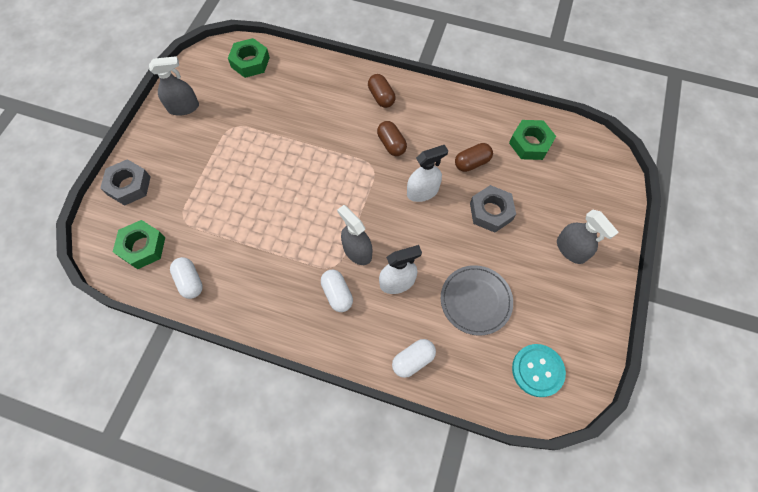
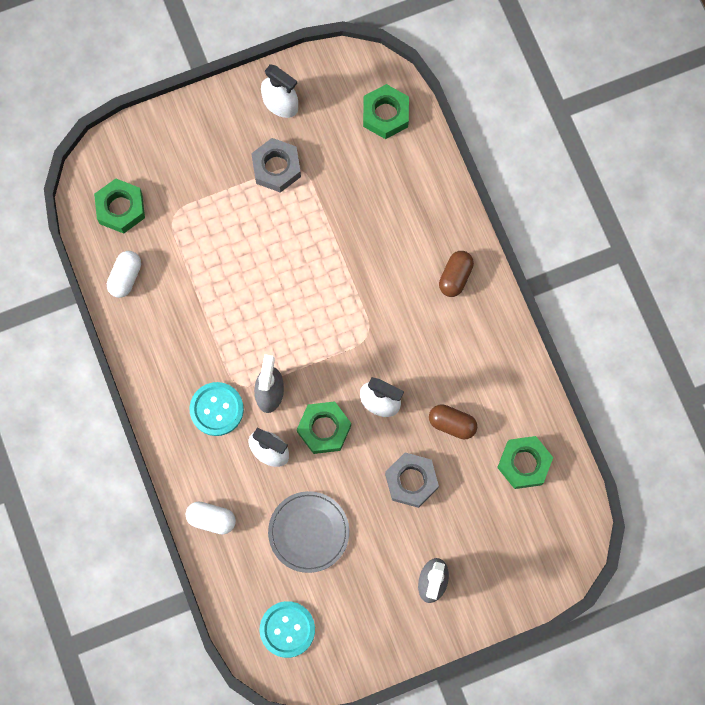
camera: 50 degrees right, 10 degrees up
grey nut [100,159,151,206] -> grey nut moved to [251,138,301,193]
grey spray bottle [149,56,199,116] -> white spray bottle [261,64,298,118]
white capsule [321,270,353,312] -> turquoise button [189,382,244,436]
brown capsule [377,121,407,156] -> none
none -> green nut [297,401,351,454]

